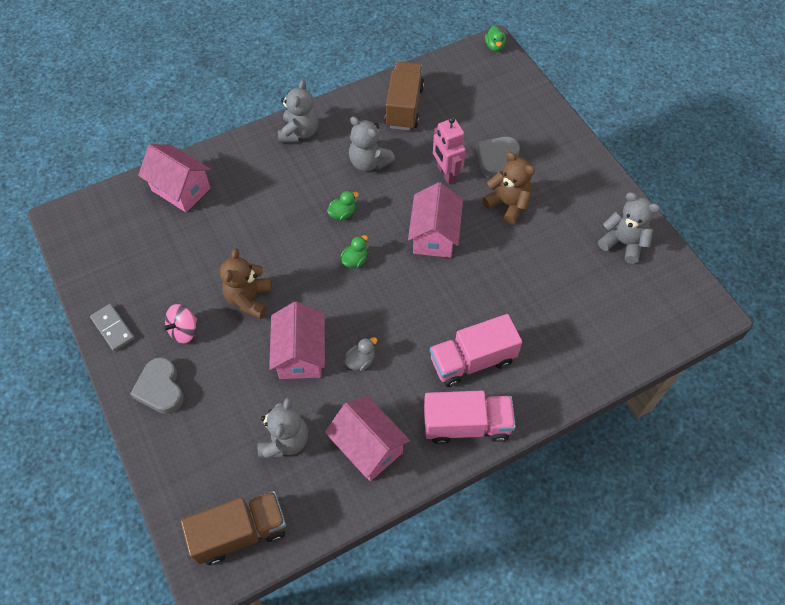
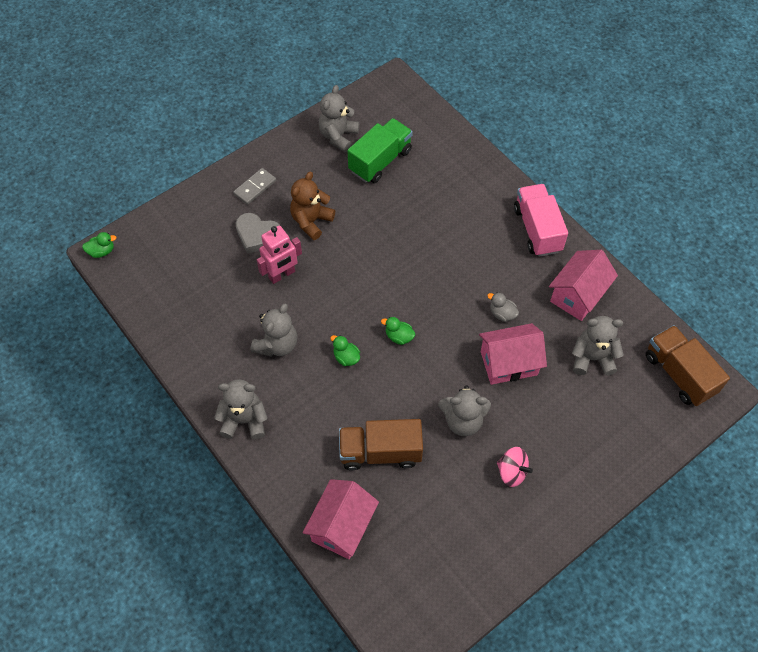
camera: 100 degrees left, 0 degrees up
grey domino [90,304,135,351] -> grey domino moved to [233,168,276,205]
grey heart [130,357,184,414] -> none
brown teddy bear [220,248,272,319] -> grey teddy bear [438,385,491,436]
brown truck [385,62,424,130] -> brown truck moved to [339,419,423,470]
pink house [408,182,463,258] -> none
pink truck [430,314,522,387] -> none
none -> green truck [347,118,413,183]

